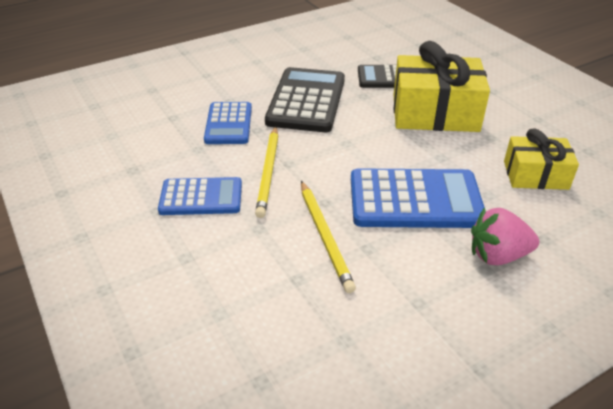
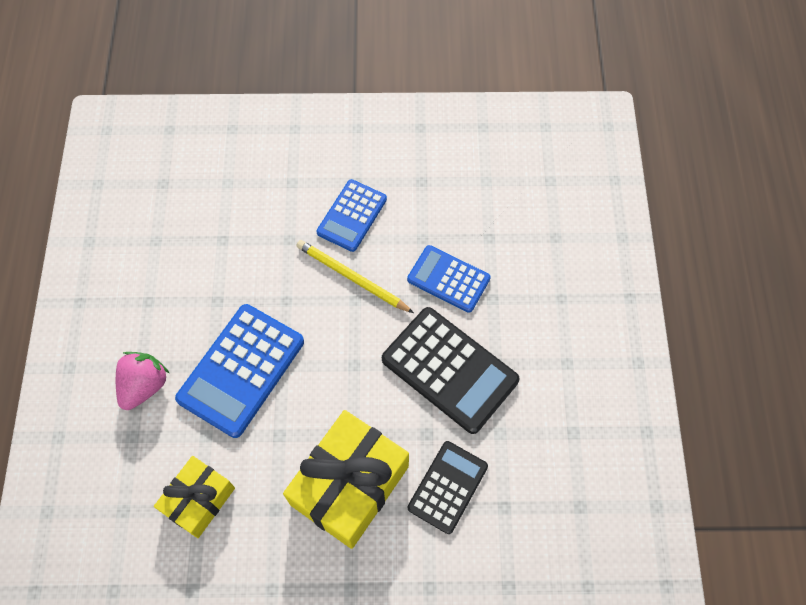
camera: 120 degrees right, 25 degrees up
yellow pencil [301,181,356,293] -> none

